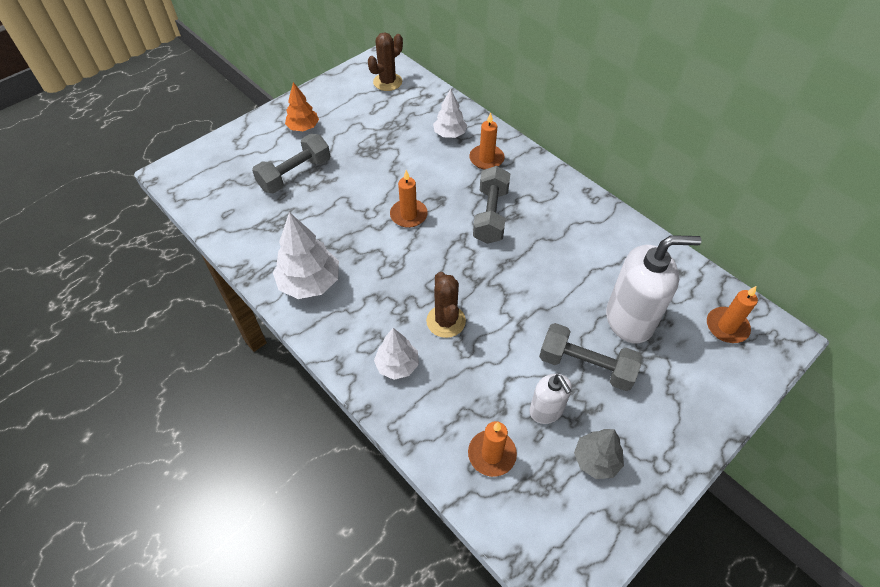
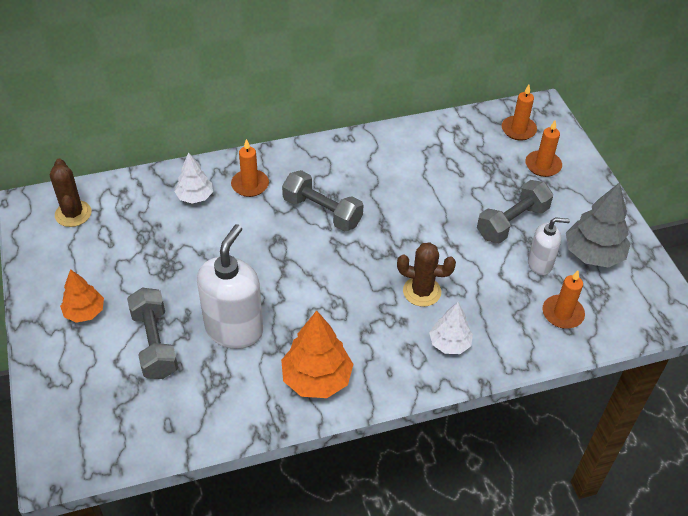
camera: 65 degrees left, 5 degrees down
white tree [273,212,339,299] -> orange tree [281,310,354,398]
orange candle [390,170,428,228] -> orange candle moved to [525,120,562,177]
grey tree [574,429,624,479] -> grey tree [566,182,631,268], size x1.59
white soap dispenser [606,235,702,343] -> white soap dispenser moved to [197,224,263,349]

